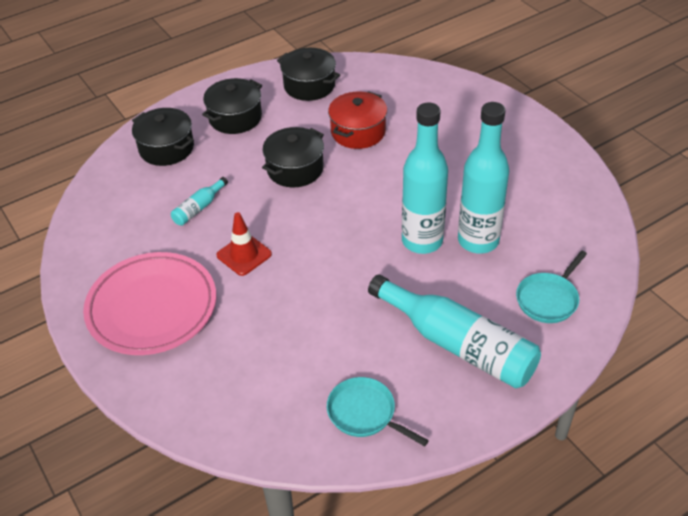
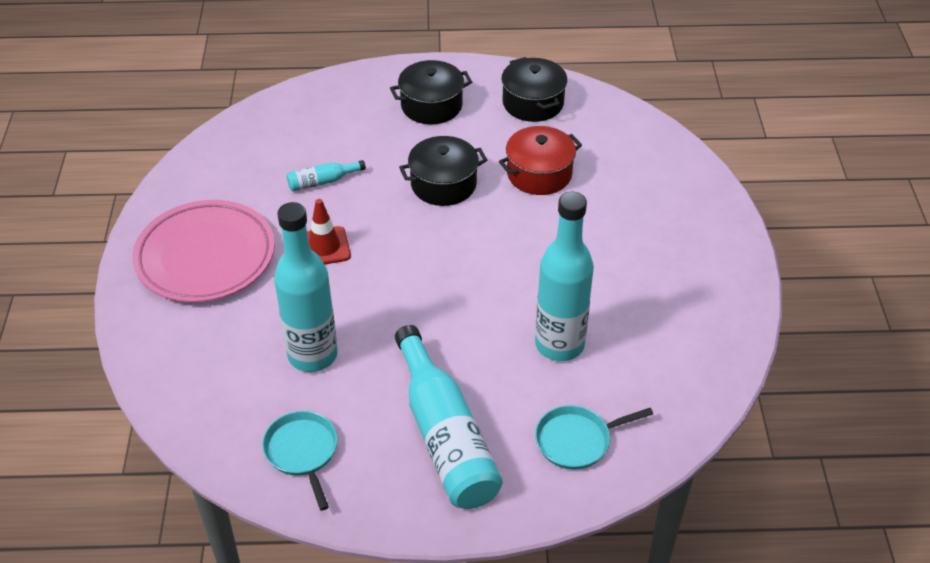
camera: 30 degrees right, 0 degrees up
black pot [132,108,194,166] -> none
turquoise bottle [402,102,448,254] -> turquoise bottle moved to [274,202,338,372]

